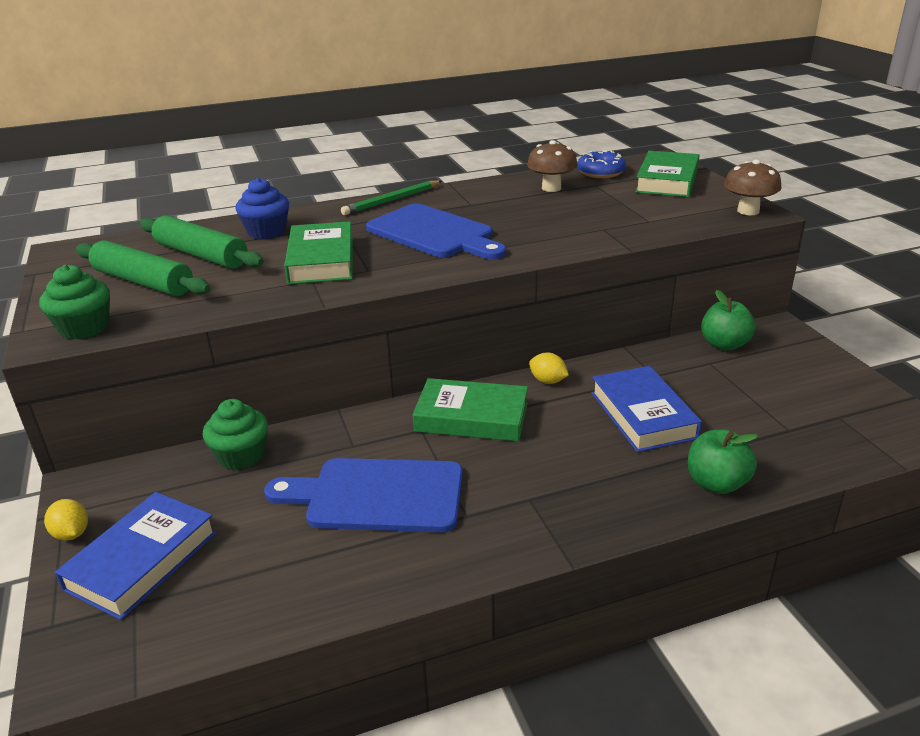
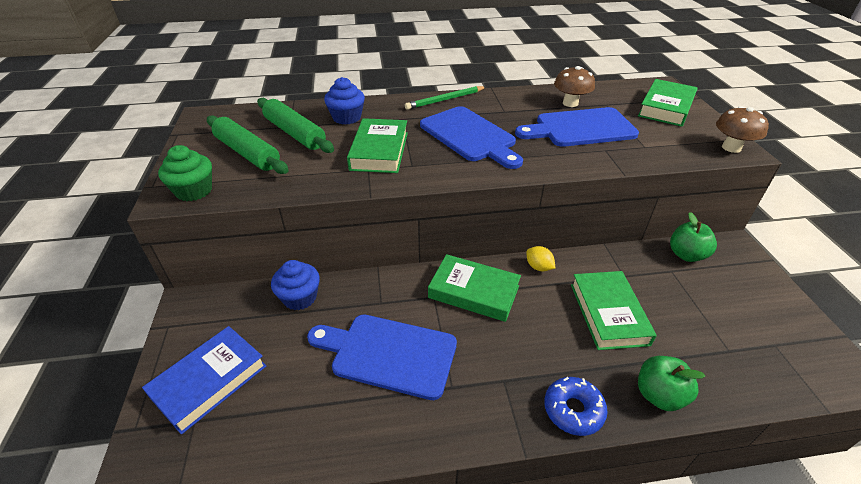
camera: 10 degrees right, 10 degrees up
yellow lemon [44,499,88,541] -> none
green cupcake [203,399,268,470] -> blue cupcake [271,260,320,310]
blue donut [577,150,626,178] -> blue donut moved to [544,377,607,436]
blue book [592,366,702,452] -> green book [571,271,657,350]
none -> blue cutting board [515,107,639,147]

